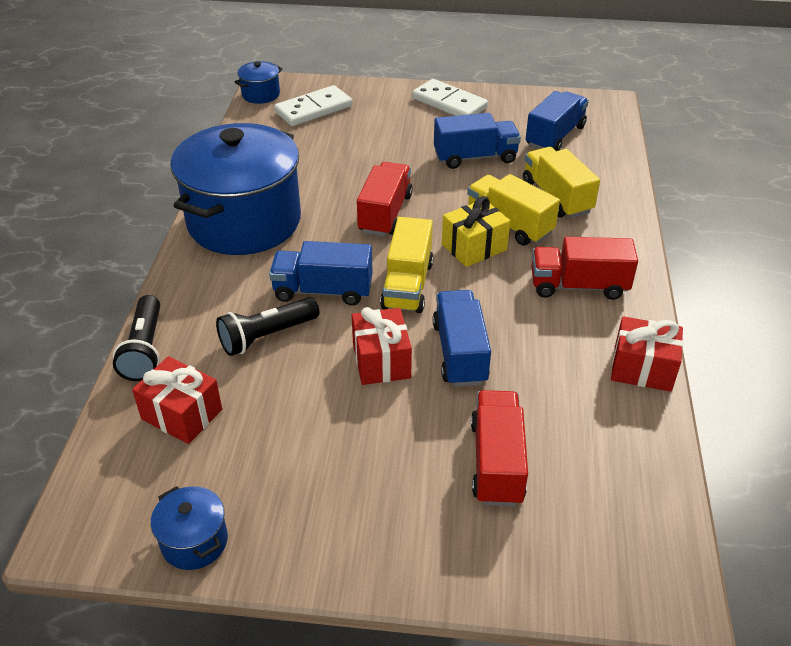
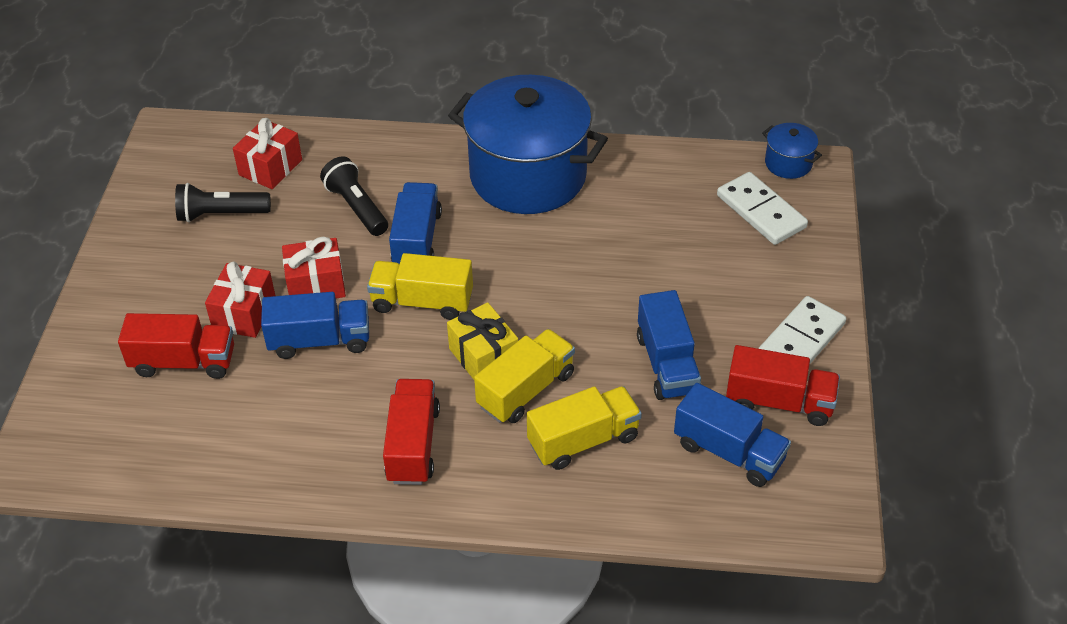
camera: 90 degrees right, 5 degrees up
black flashlight [113,295,160,381] -> black flashlight moved to [175,183,271,222]
blue pot [151,486,228,570] -> none
red truck [357,162,413,236] -> red truck moved to [726,345,840,426]
red gift [611,316,683,392] -> red gift moved to [205,262,275,338]

